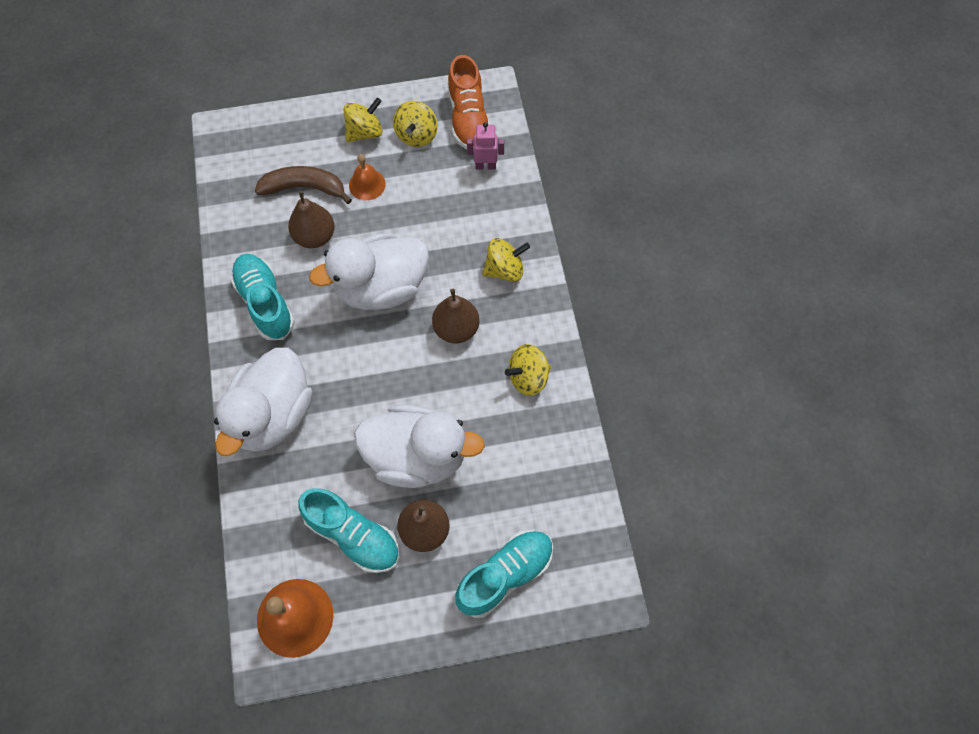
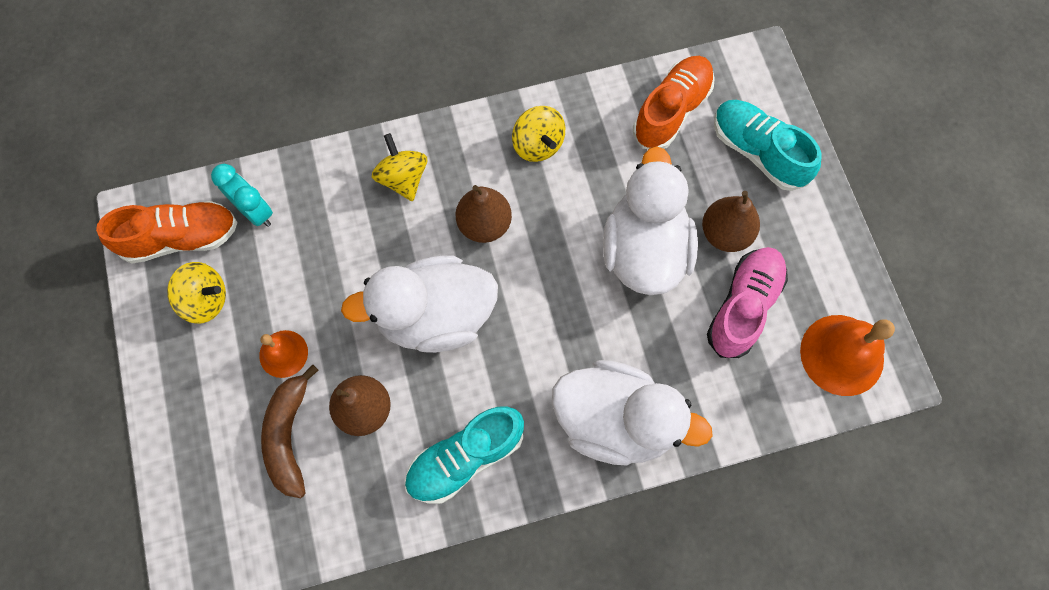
camera: 95 degrees left, 5 degrees up
turquoise shoe [298,488,399,573] -> pink shoe [707,247,788,358]
white duck [309,233,429,310] -> white duck turned 105 degrees clockwise [341,255,498,353]
yellow spinning top [343,98,383,142] -> none
pink robot [467,122,504,170] -> turquoise clock [211,164,273,227]
none -> orange shoe [633,56,715,149]

